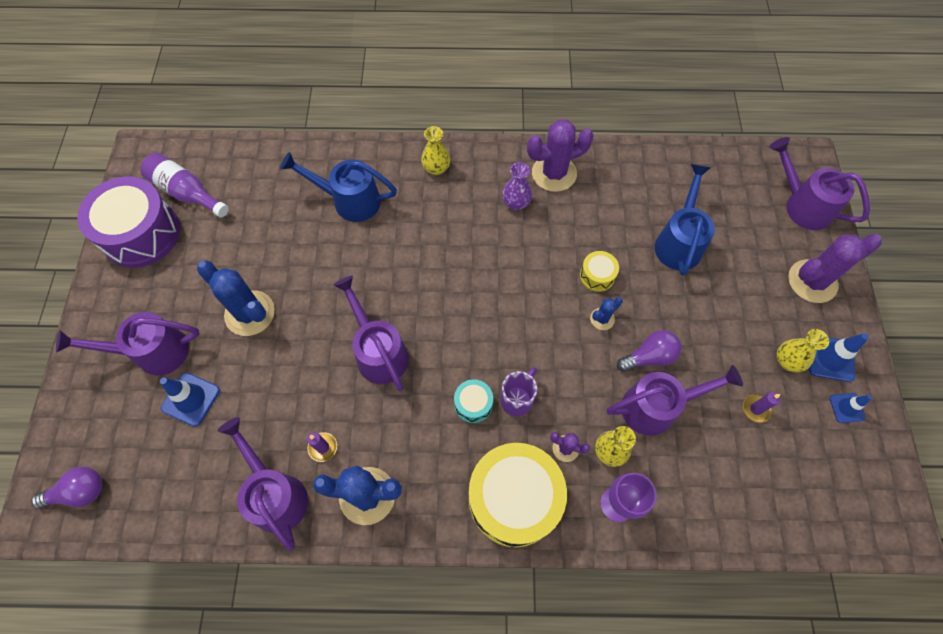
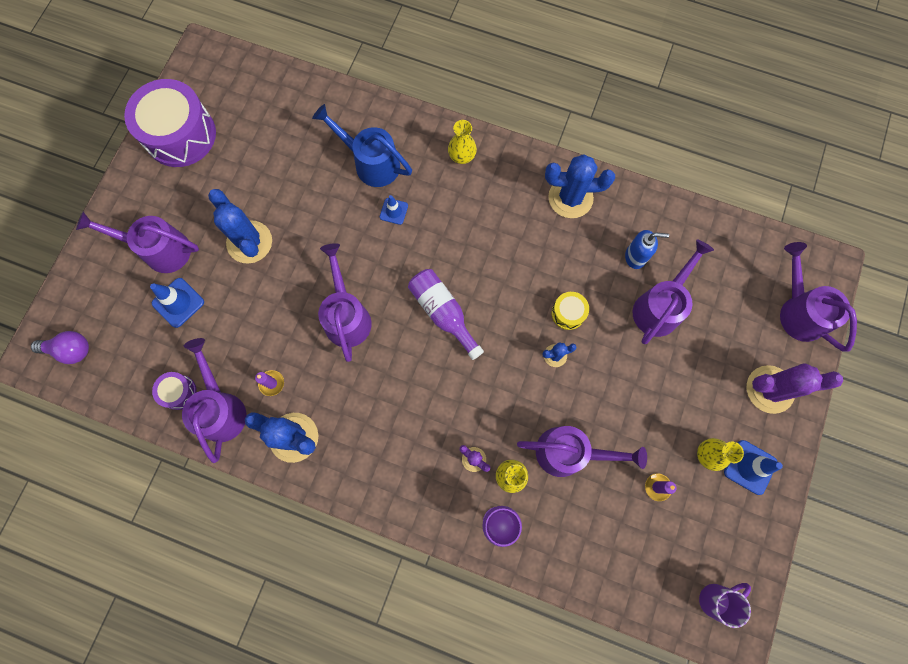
camera: 20 degrees right, 10 degrees up
purple bottle [140,153,229,218] -> purple bottle moved to [408,269,484,360]
turquoise drum [454,379,493,423] -> none
yellow drum [469,443,567,548] -> none
purple mug [500,367,537,416] -> purple mug moved to [699,583,751,628]
purple vase [502,162,532,210] -> none
purple cactus [527,119,594,192] -> blue cactus [545,154,615,218]
purple light bulb [617,330,681,372] -> none
blue watering can [655,164,715,276] -> purple watering can [633,239,714,344]
blue traffic cone [830,393,872,423] -> blue traffic cone moved to [380,195,408,225]
none -> purple drum [152,372,197,410]
none -> blue soap dispenser [625,230,669,269]

